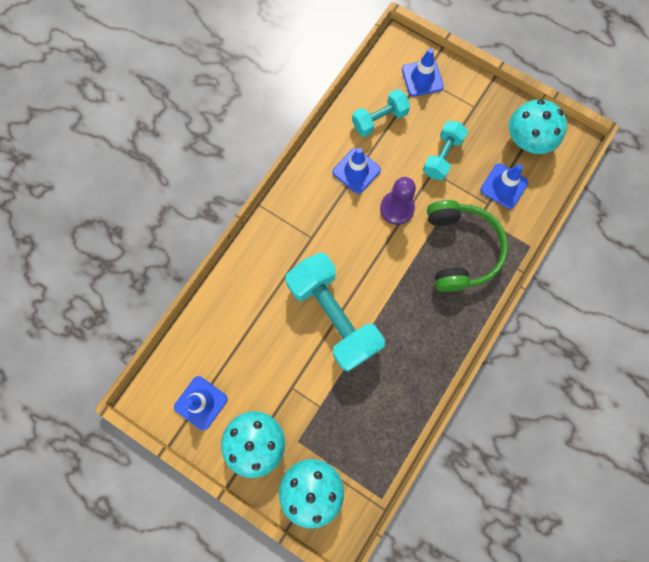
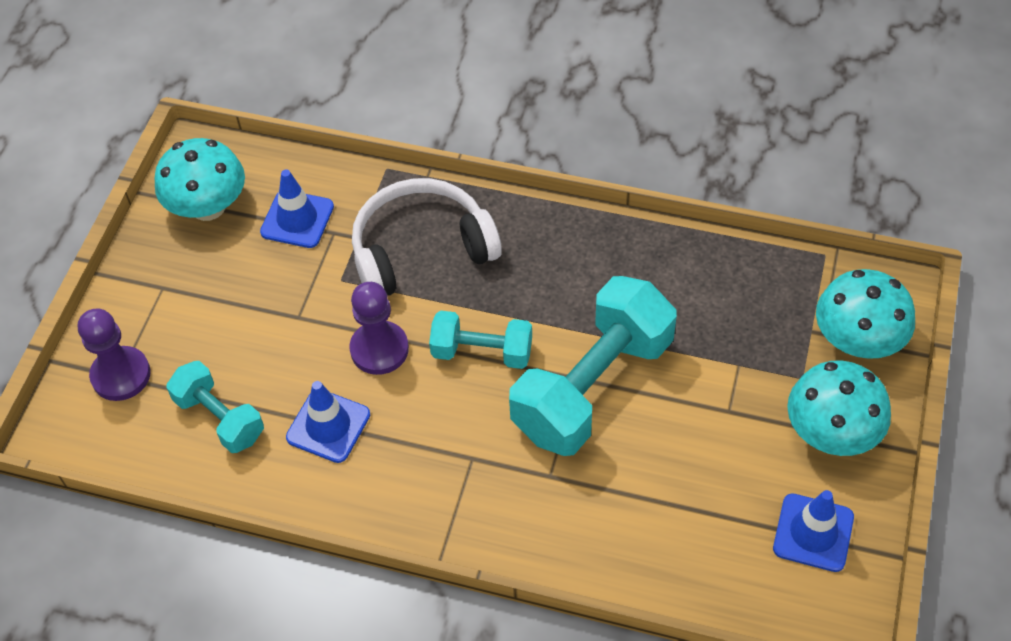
camera: 105 degrees left, 20 degrees down
blue traffic cone [402,48,444,97] -> purple pawn [78,308,151,401]
turquoise dumbbell [423,121,468,180] -> turquoise dumbbell moved to [429,311,532,369]
green headphones [427,200,508,292] -> white headphones [352,178,502,296]

